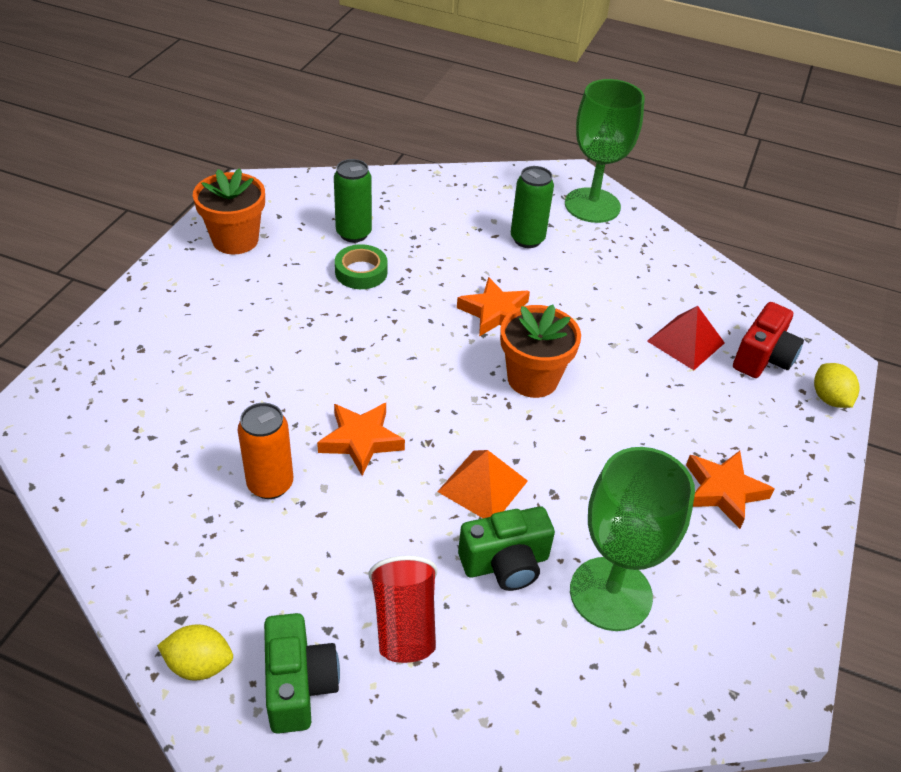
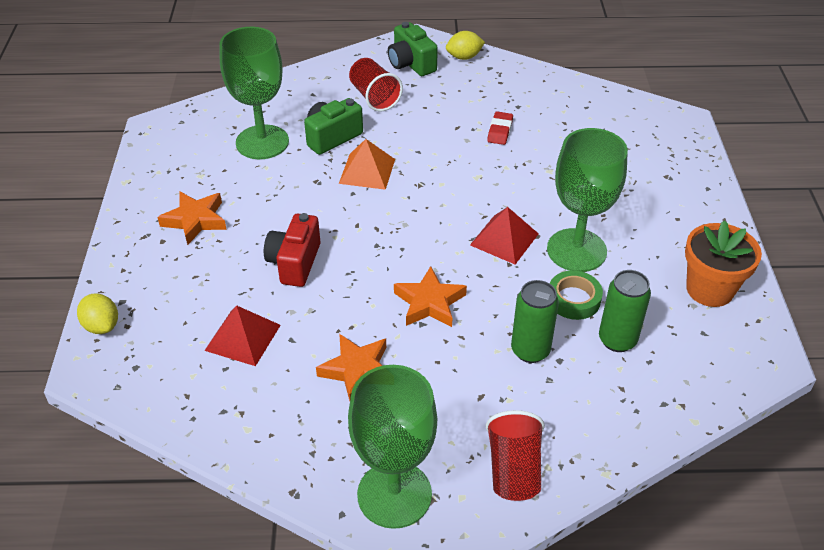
camera: 160 degrees right, 0 degrees up
orange can [238,403,293,499] -> red eraser [487,112,513,145]
orange star [317,403,405,476] -> orange star moved to [316,334,386,401]
orange flower pot [500,305,581,398] -> none
green can [511,166,554,248] -> green can moved to [511,280,559,363]
red camera [733,302,804,378] -> red camera moved to [264,213,320,287]
none -> red pyramid [470,207,539,264]
none -> red cup [486,410,545,501]
none -> green goblet [547,128,628,272]

